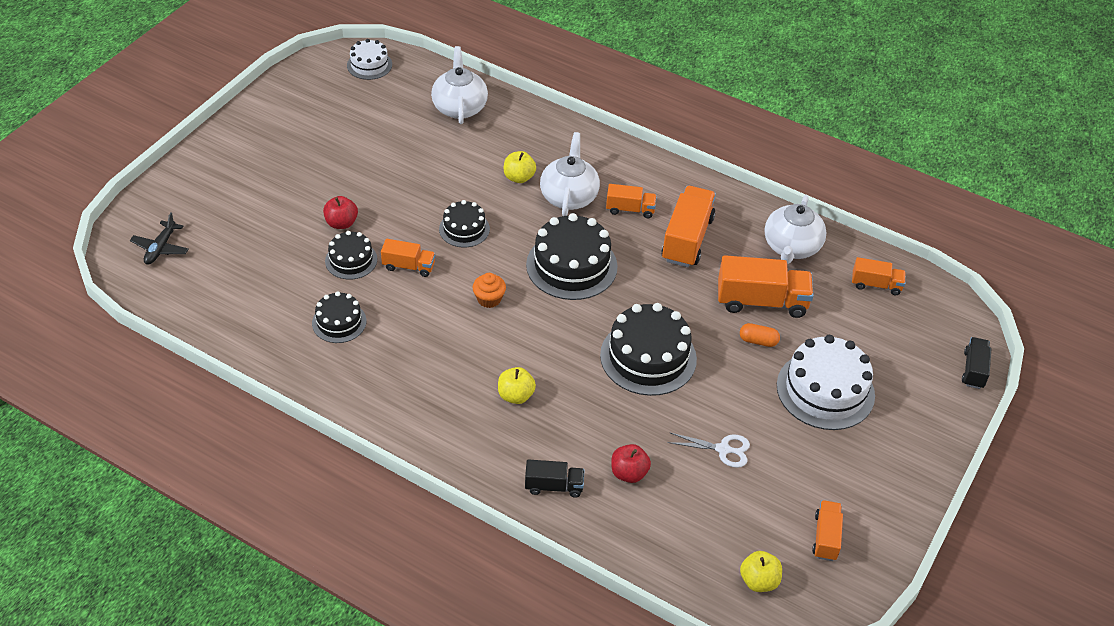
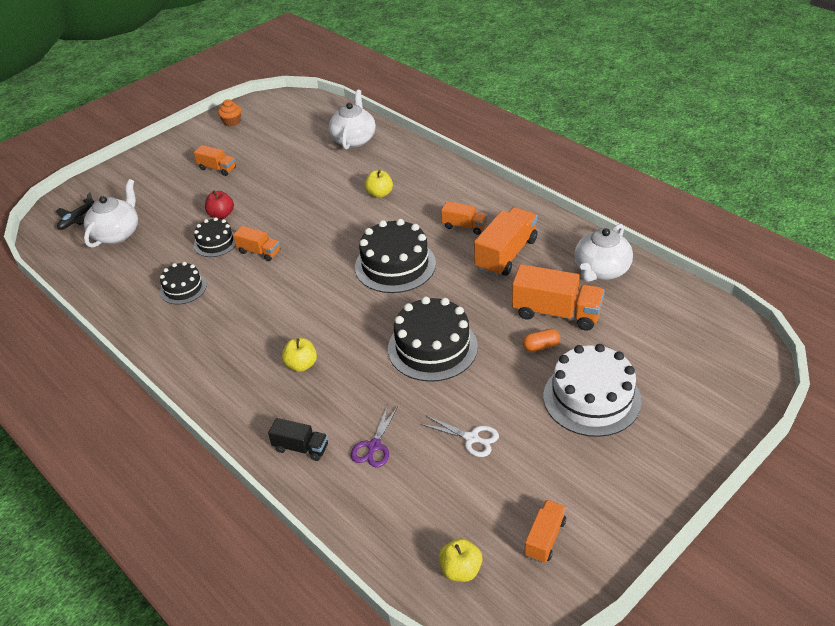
camera: 20 degrees right, 5 degrees down
white cake [347,39,392,80] -> none
black cake [439,200,490,247] -> none
orange cupcake [473,273,506,308] -> orange cupcake moved to [218,99,241,127]
white teapot [540,132,600,216] -> white teapot moved to [84,179,138,248]
red apple [611,444,651,483] -> purple scissors [351,405,398,467]
orange capsule [740,323,780,347] -> orange capsule turned 45 degrees counterclockwise [523,329,560,352]
orange truck [852,257,906,295] -> orange truck moved to [194,145,236,176]
black truck [962,337,992,389] -> none

